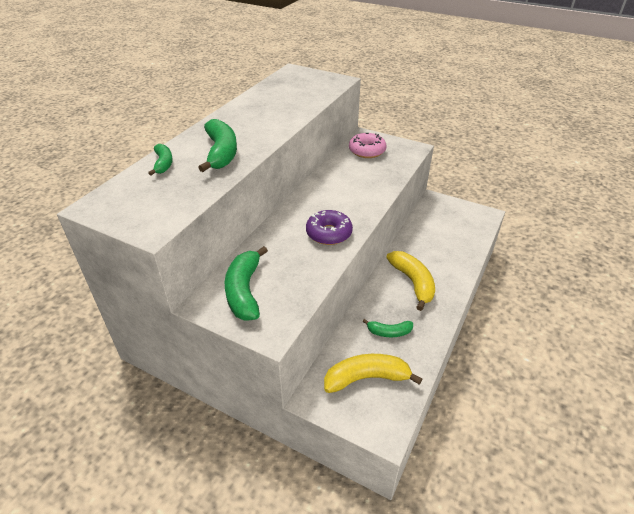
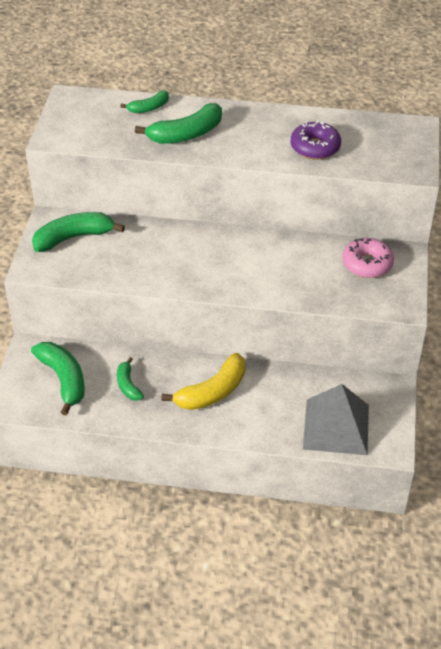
camera: 70 degrees right, 5 degrees up
purple donut [306,210,353,245] -> purple donut moved to [291,120,341,160]
yellow banana [324,354,422,393] -> green banana [31,342,85,415]
none -> grey pyramid [303,384,369,455]

